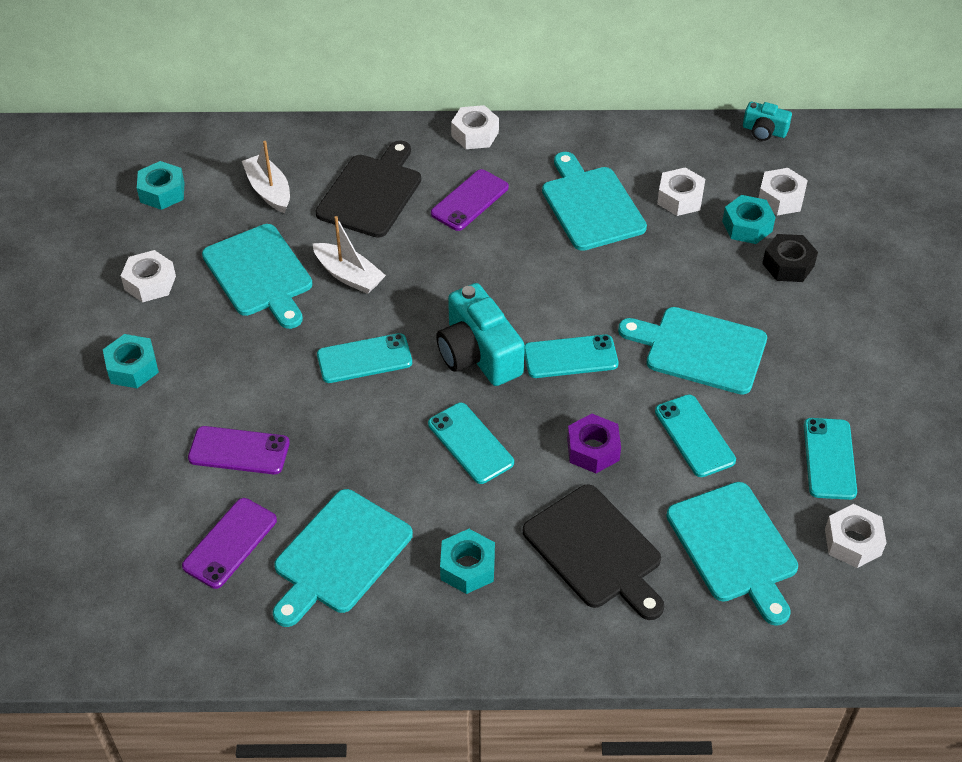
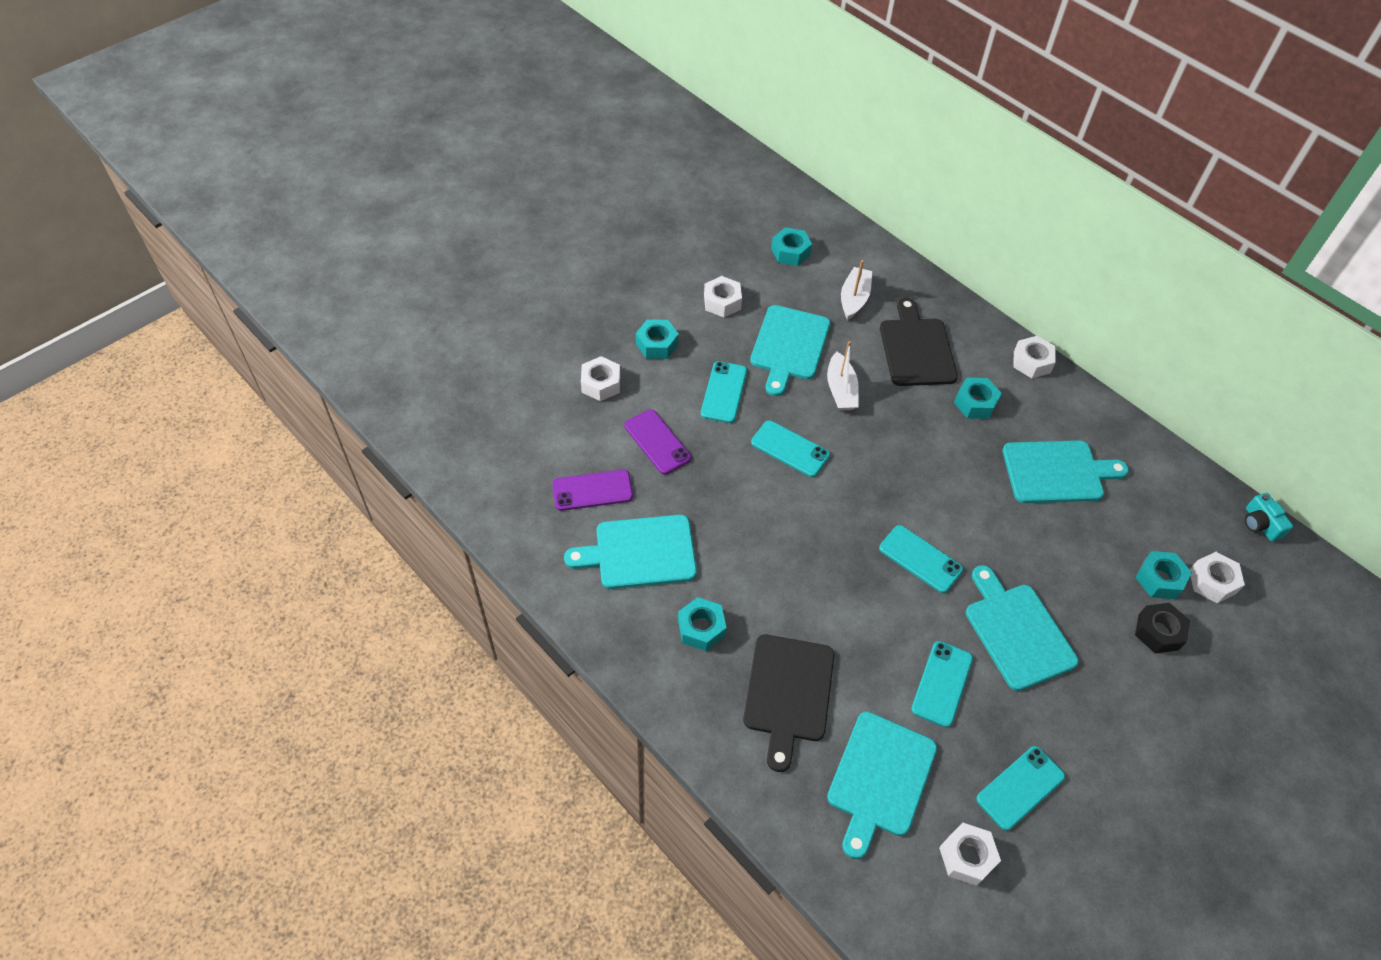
camera: 45 degrees right, 5 degrees up
black cutting board [315,140,421,238] -> black cutting board turned 75 degrees counterclockwise [880,298,958,386]
turquoise phone [428,403,514,484] -> turquoise phone moved to [701,361,747,423]
purple phone [431,169,509,231] -> turquoise nut [954,378,1002,419]
turquoise camera [436,283,525,386] -> none
turquoise cutting board [542,152,647,251] -> turquoise cutting board turned 60 degrees clockwise [1003,440,1129,503]
purple nut [567,414,621,473] -> none
white nut [657,168,705,216] -> white nut moved to [581,356,620,401]

